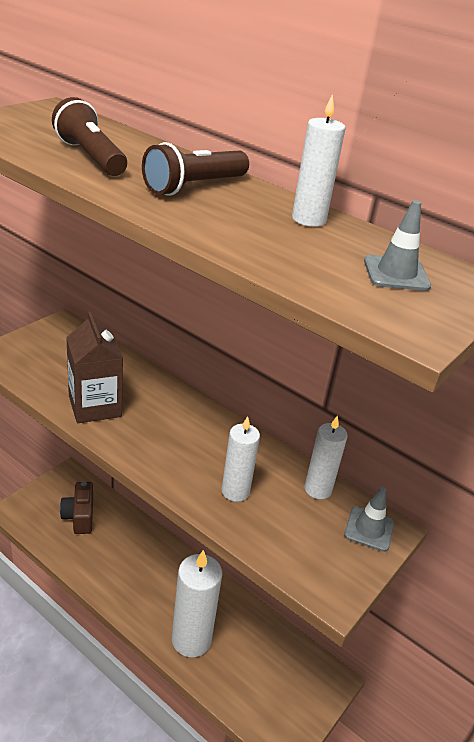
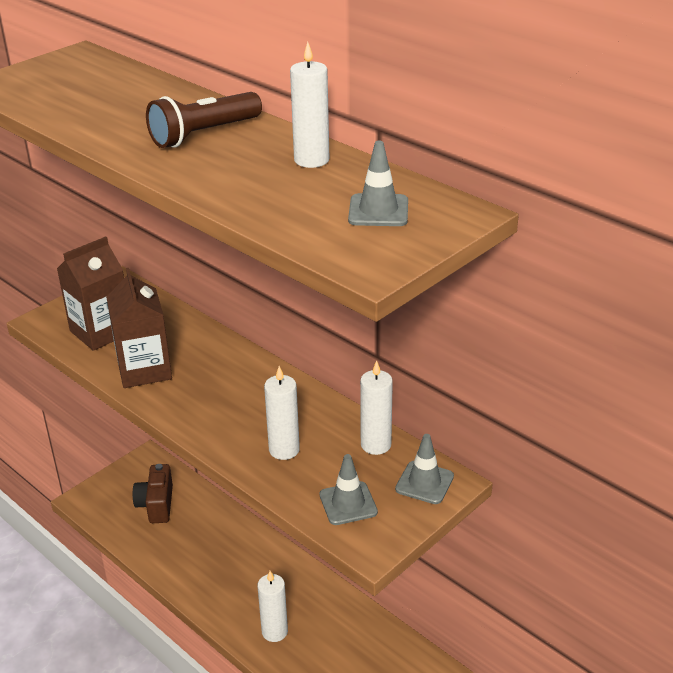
camera: 10 degrees right, 0 degrees up
brown flashlight [52,97,127,176] -> none
white candle [172,550,222,657] -> white candle [258,571,288,642], size x0.58
none -> brown carton [57,237,124,351]
none -> grey traffic cone [320,454,378,525]

